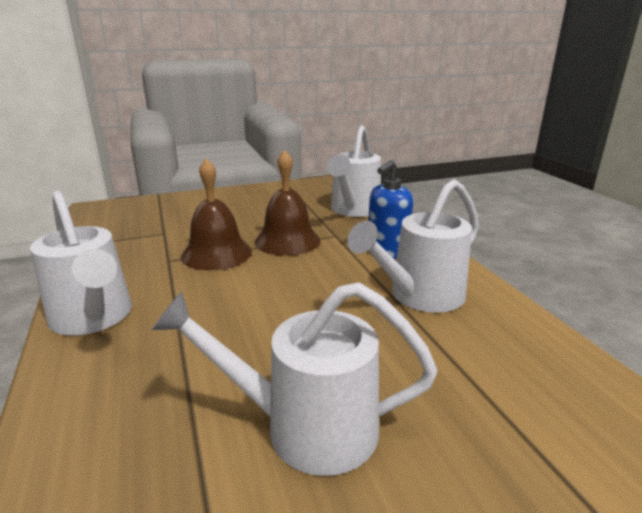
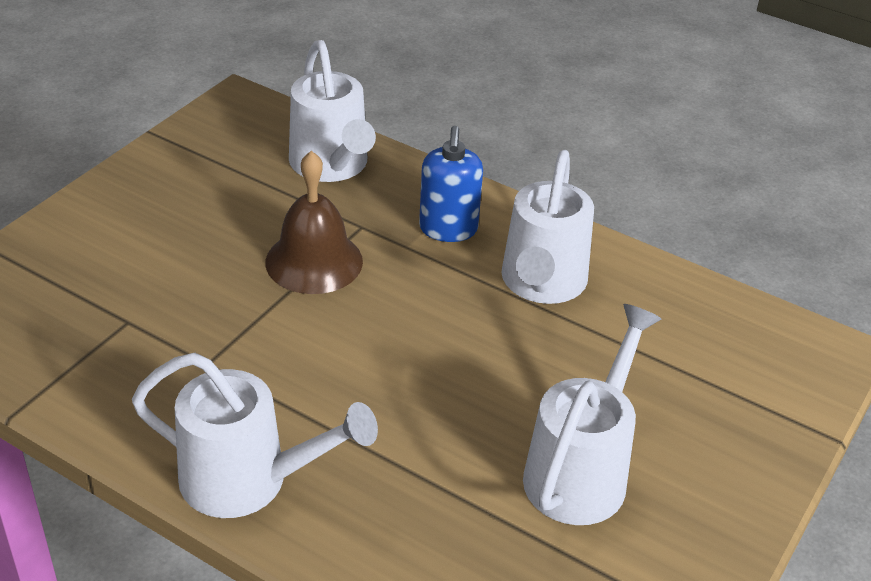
camera: 40 degrees left, 15 degrees up
white watering can [152,282,438,476] -> white watering can turned 150 degrees clockwise [523,304,661,525]
brown bell [181,158,252,270] -> none

